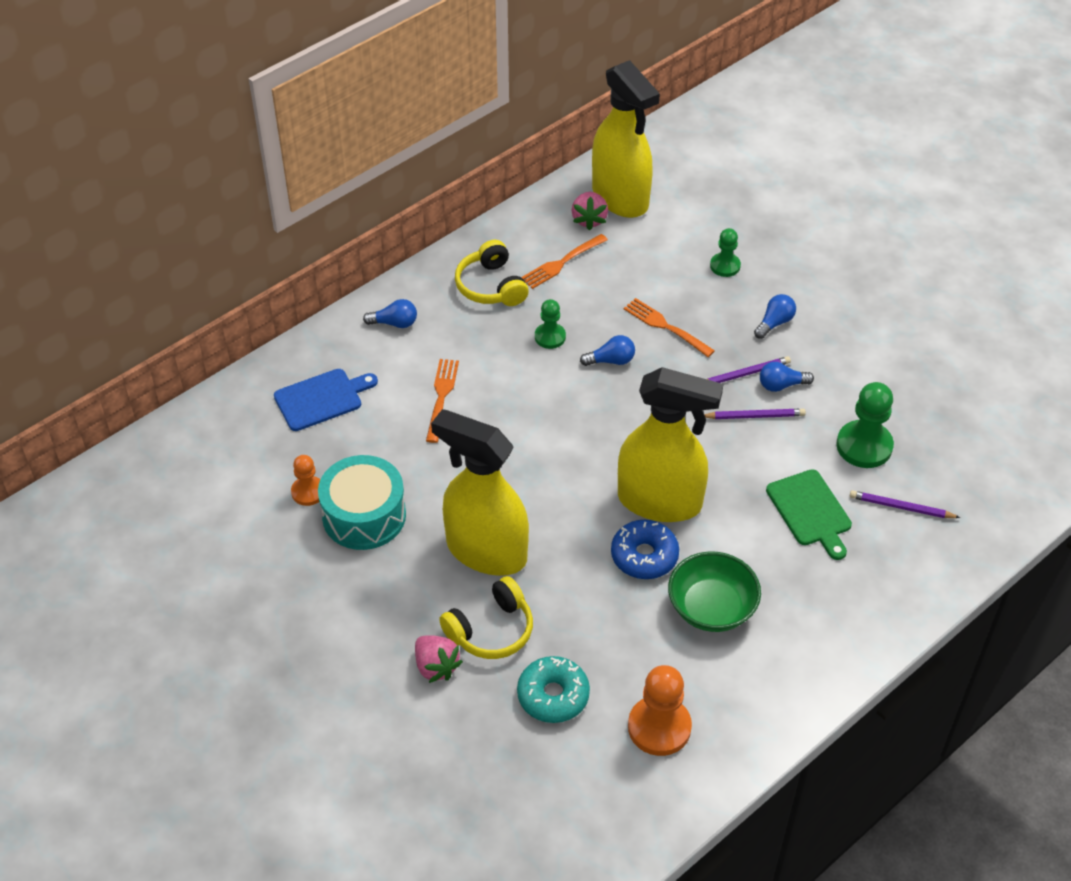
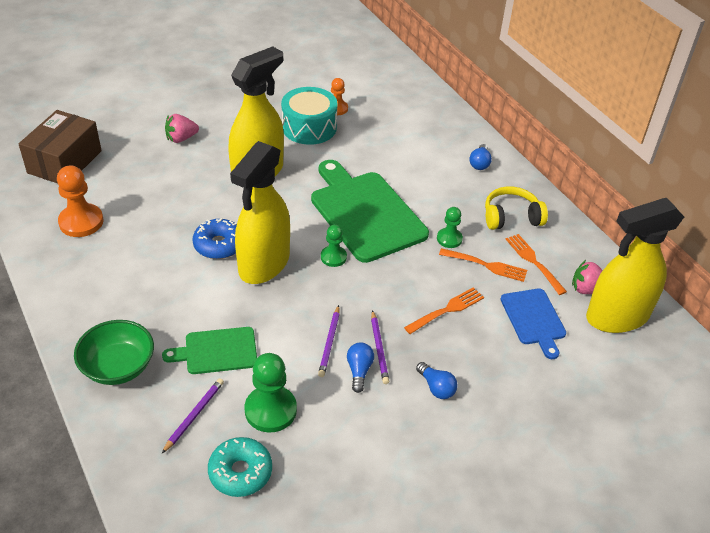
camera: 100 degrees right, 5 degrees down
blue cutting board [274,369,378,431] -> blue cutting board moved to [501,289,566,359]
orange fork [426,359,459,443] -> orange fork moved to [439,248,527,282]
yellow headphones [439,576,533,659] -> none
turquoise donut [517,656,590,723] -> turquoise donut moved to [208,437,272,497]
blue light bulb [580,335,635,366] -> none
green bowl [668,552,761,632] -> green bowl moved to [74,320,154,385]
green pawn [710,228,741,277] -> green pawn moved to [321,225,347,267]
none -> brown box [19,110,102,183]
none -> green cutting board [311,160,429,263]

